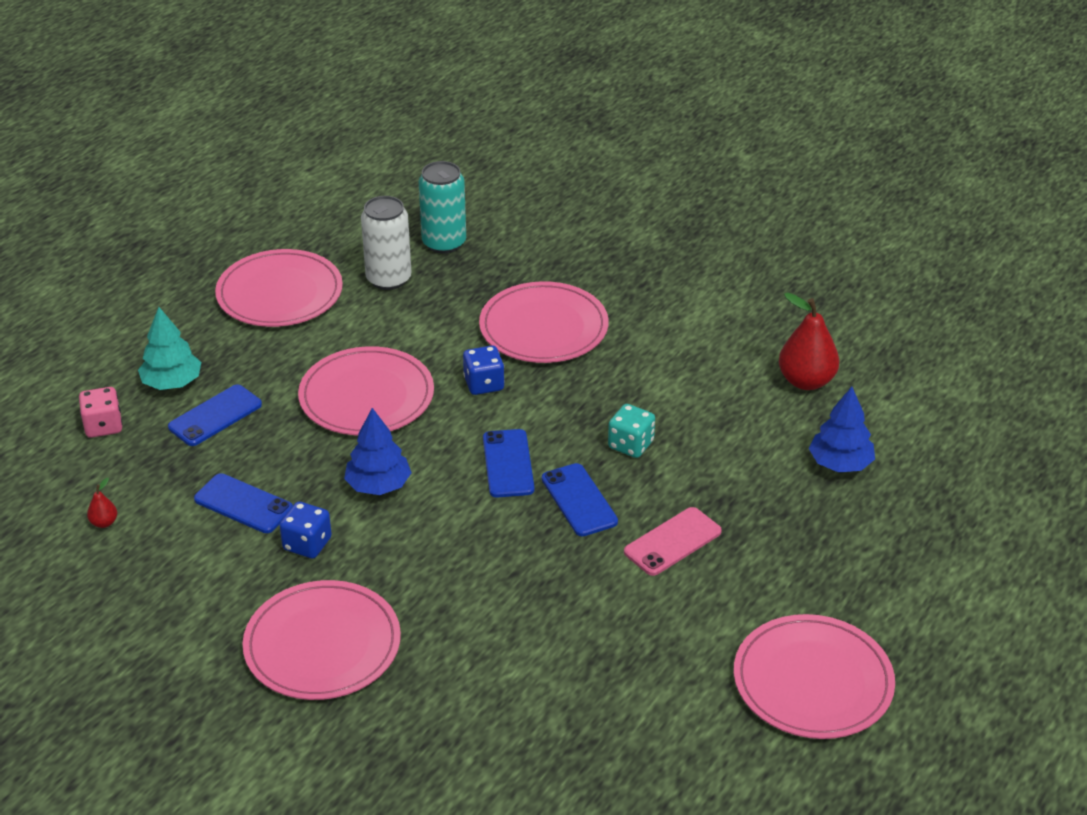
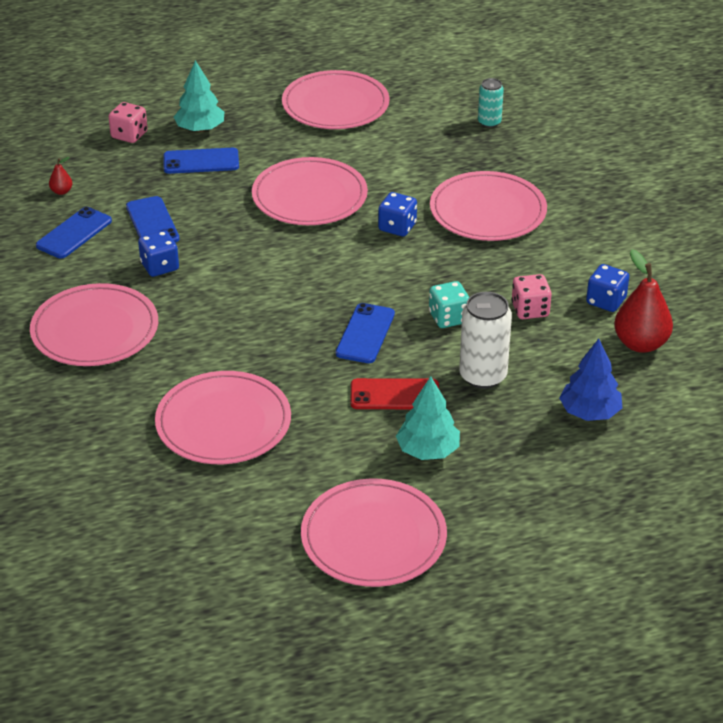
camera: 40 degrees right, 0 degrees up
blue tree [344,408,412,495] -> none
white can [361,196,411,290] -> white can moved to [459,292,512,389]
turquoise can [419,161,466,254] -> turquoise can [478,78,504,128], size x0.59
blue phone [483,429,534,497] -> blue phone moved to [36,207,112,259]
pink phone [624,507,722,576] -> red phone [351,378,439,409]
none -> pink plate [155,371,291,464]
none -> turquoise tree [396,376,460,460]
none -> pink dice [511,274,552,319]
none -> blue dice [586,264,629,312]

